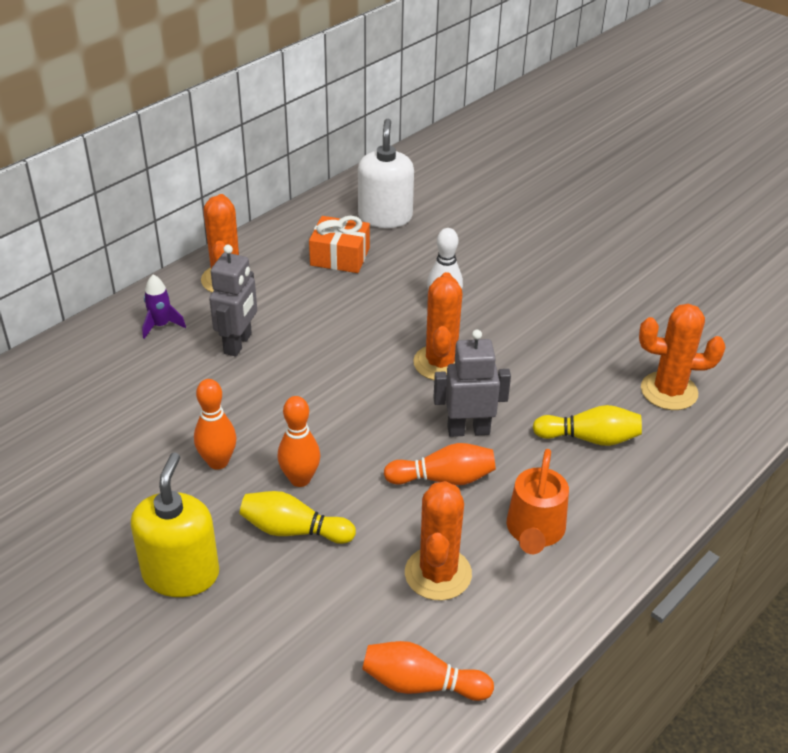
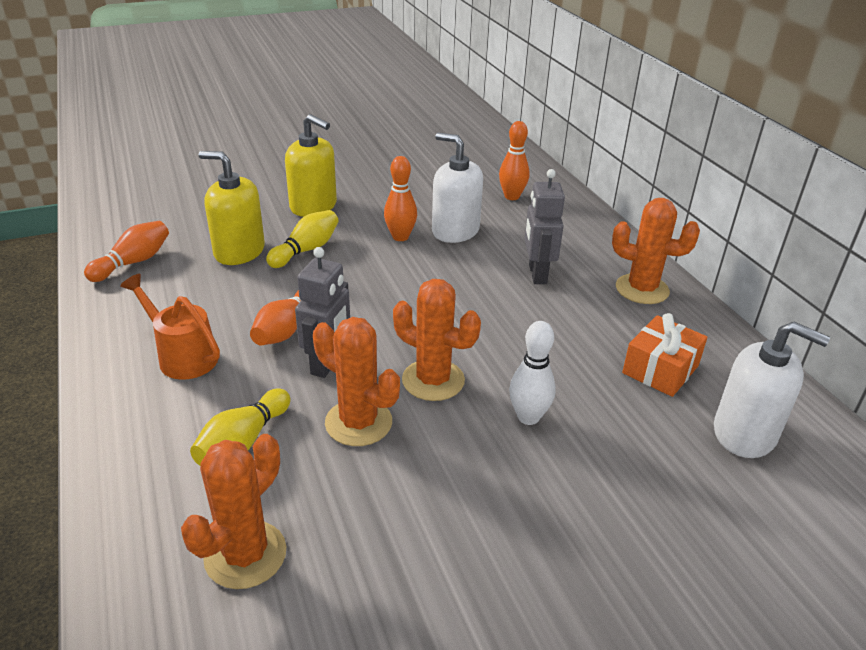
camera: 115 degrees right, 5 degrees down
purple rocket [142,275,186,339] -> none
grey robot [209,245,257,357] -> grey robot turned 45 degrees clockwise [524,169,565,284]
orange bowling pin [277,396,320,487] -> orange bowling pin moved to [499,121,530,200]
orange cactus [405,481,472,601] -> orange cactus moved to [313,317,400,446]
none -> yellow soap dispenser [199,151,265,265]
none -> white soap dispenser [432,133,483,243]

